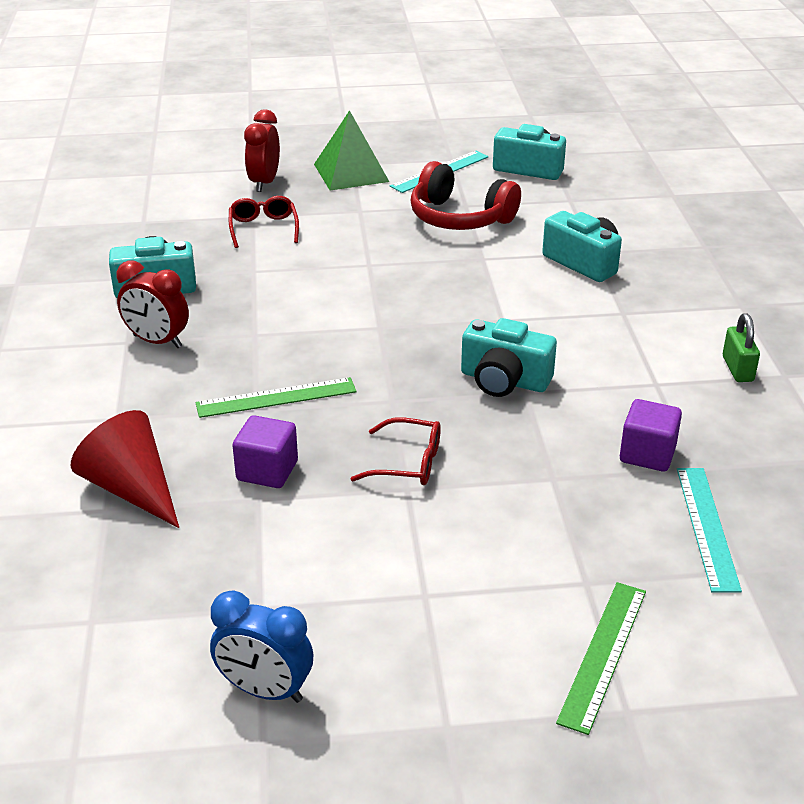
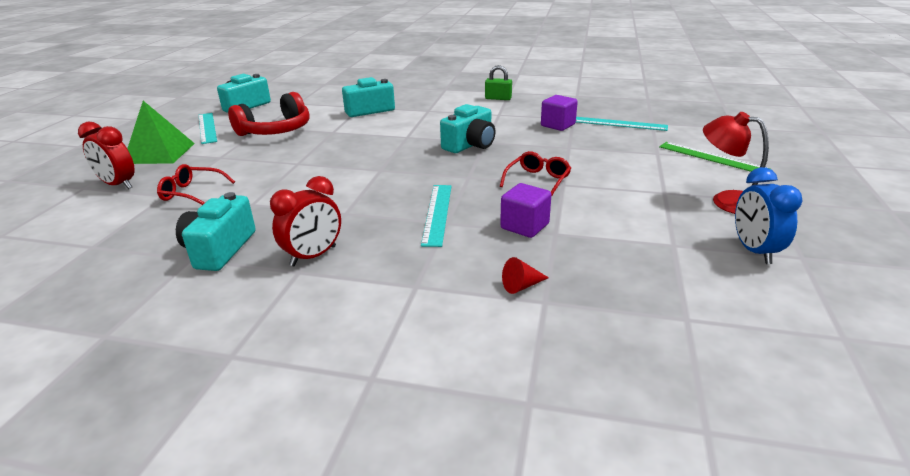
camera: 70 degrees left, 5 degrees down
red cone [71,410,179,528] -> red cone [502,257,549,294], size x0.45
green ruler [196,377,357,418] -> turquoise ruler [421,185,451,247]
blue clock [210,591,313,703] -> blue clock turned 135 degrees clockwise [735,167,802,264]
none -> red lamp [703,112,769,214]

